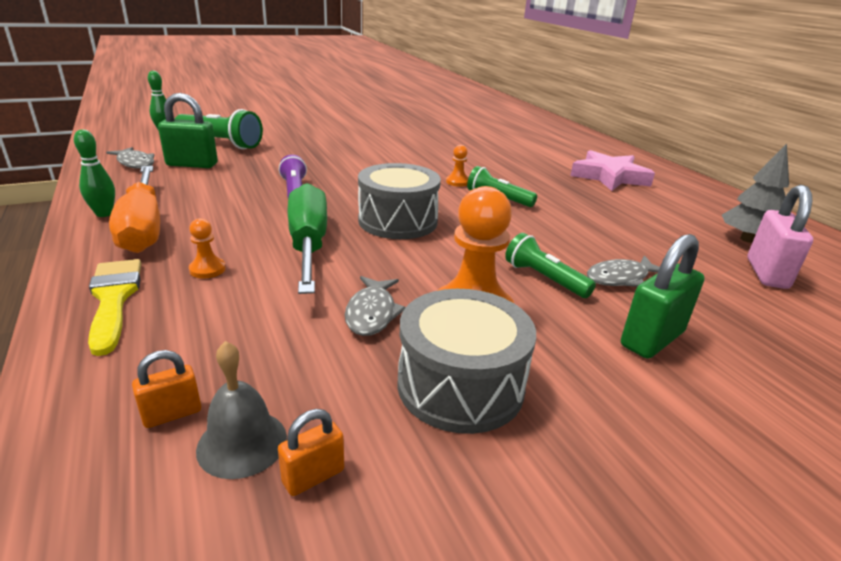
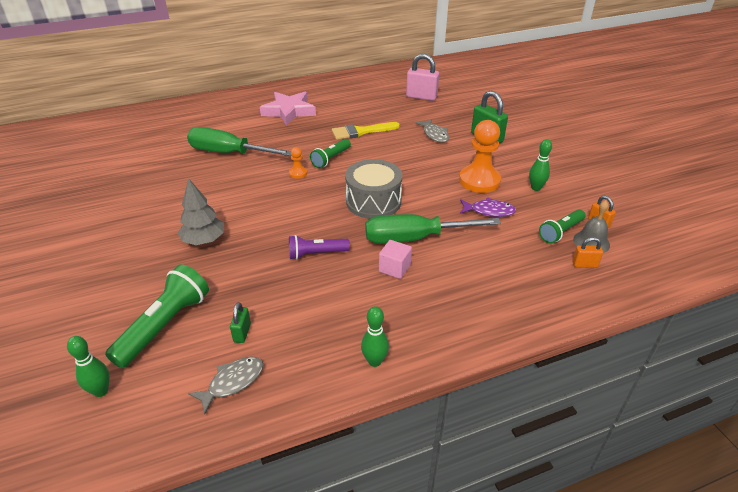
camera: 85 degrees left, 10 degrees up
yellow brush [88,259,141,356] -> yellow brush moved to [332,122,400,140]
orange screwdriver [109,166,160,253] -> none
orange padlock [132,350,201,428] -> orange padlock turned 60 degrees counterclockwise [572,237,603,268]
green padlock [158,93,218,168] -> green padlock [230,302,251,343], size x0.53
orange pawn [189,218,226,279] -> none
grey fish [345,276,406,336] -> purple fish [460,198,516,217]
grey drum [397,289,536,434] -> green bowling pin [529,139,552,191]
green flashlight [505,233,596,298] -> green flashlight moved to [539,209,586,243]
grey tree [722,143,789,243] -> grey tree moved to [178,178,224,245]
none -> green screwdriver [187,127,291,156]
none -> pink cube [379,240,412,279]

